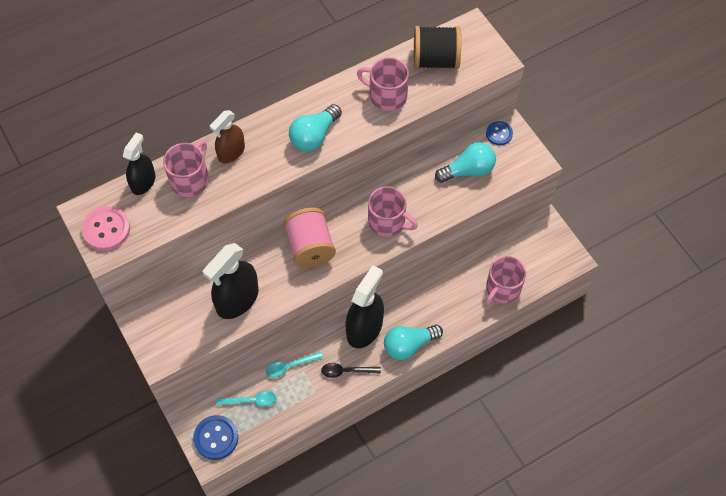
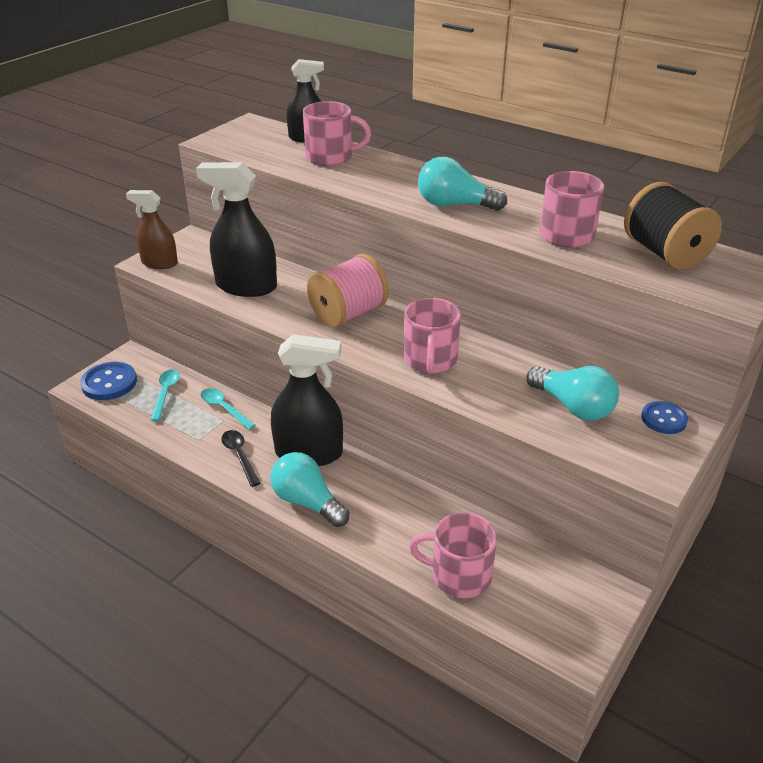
camera: 65 degrees right, 25 degrees down
pink button [82,206,130,251] -> none
brown spray bottle [210,110,245,163] -> brown spray bottle moved to [126,190,178,269]
turquoise spoon [216,391,276,407] -> turquoise spoon turned 150 degrees counterclockwise [151,369,180,421]

